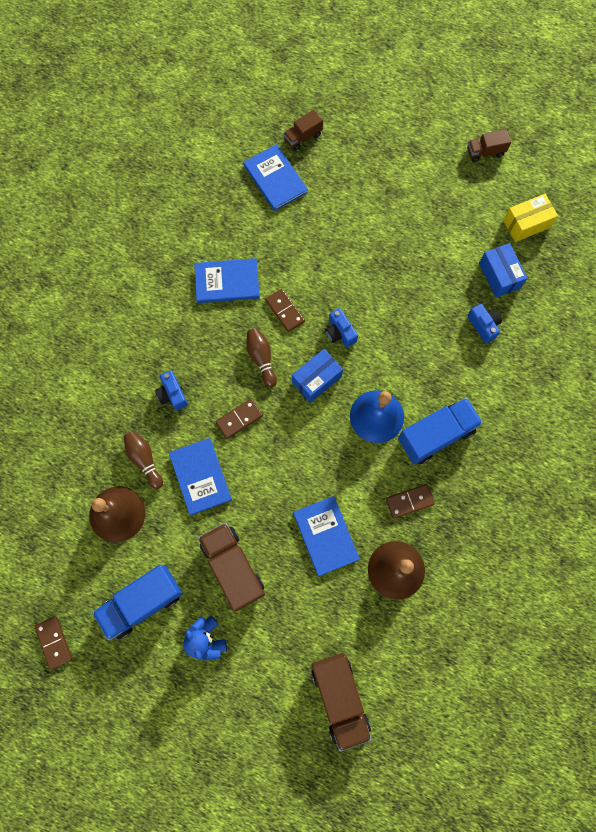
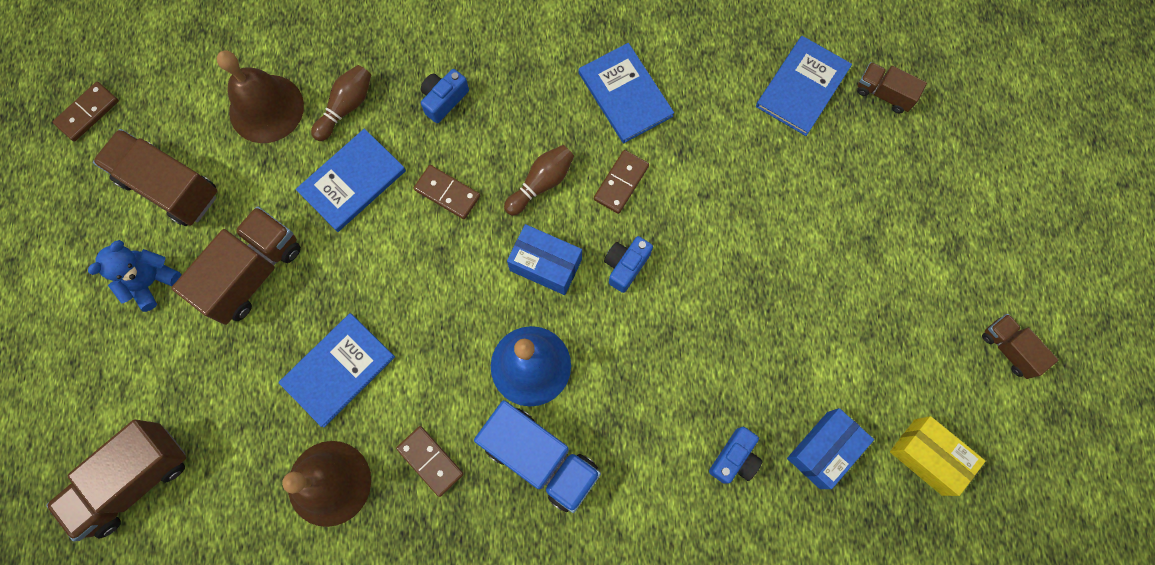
camera: 65 degrees right, 0 degrees up
blue truck [92,565,183,641] -> brown truck [93,129,217,226]

